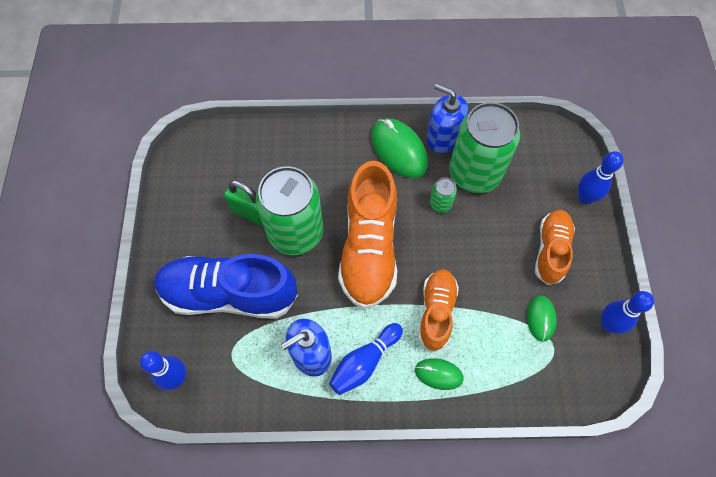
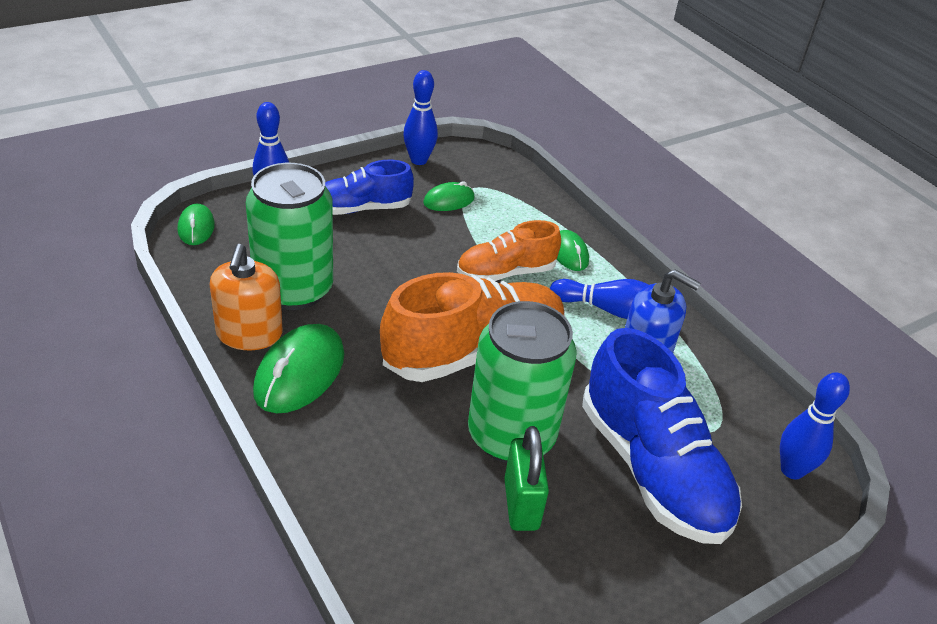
camera: 125 degrees left, 25 degrees down
blue soap dispenser [427,84,468,153] -> orange soap dispenser [210,244,283,350]
green can [430,177,457,213] -> none
orange shoe [535,210,575,285] -> blue shoe [325,160,414,215]
none -> green mouse [178,204,215,245]

